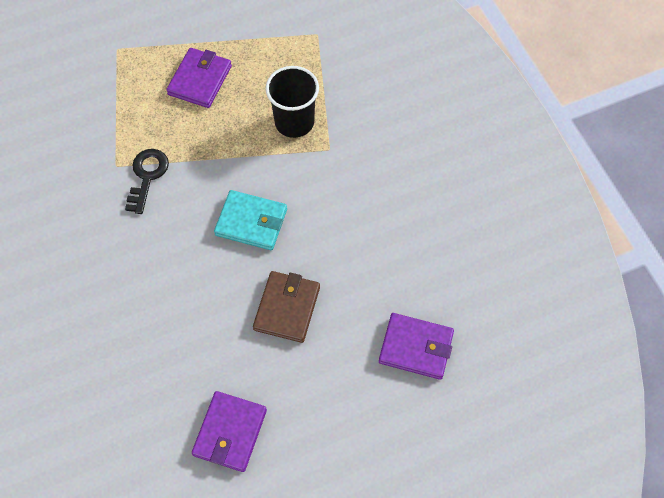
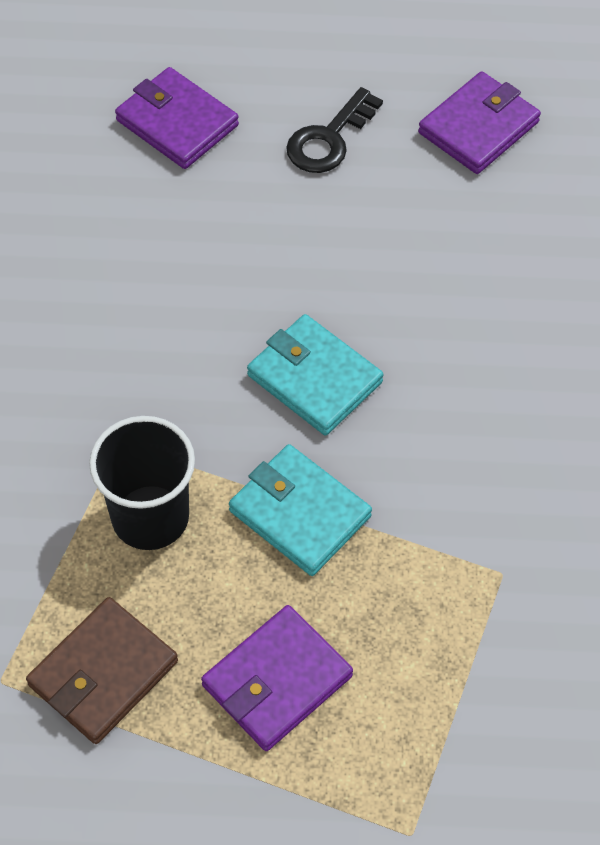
camera: 155 degrees left, 5 degrees down
black key [125,149,169,214] -> black key moved to [286,87,383,173]
brown wallet [253,271,320,343] -> brown wallet moved to [26,597,178,744]
none -> turquoise wallet [229,444,372,576]

